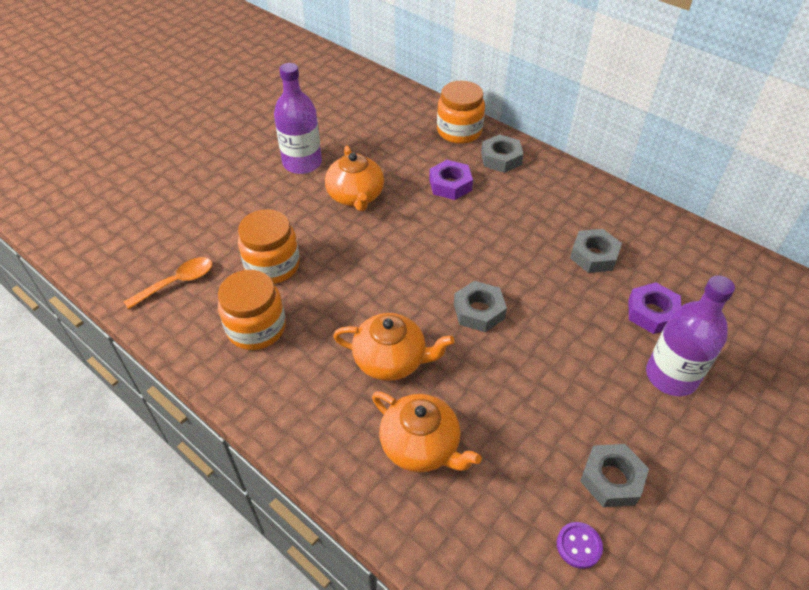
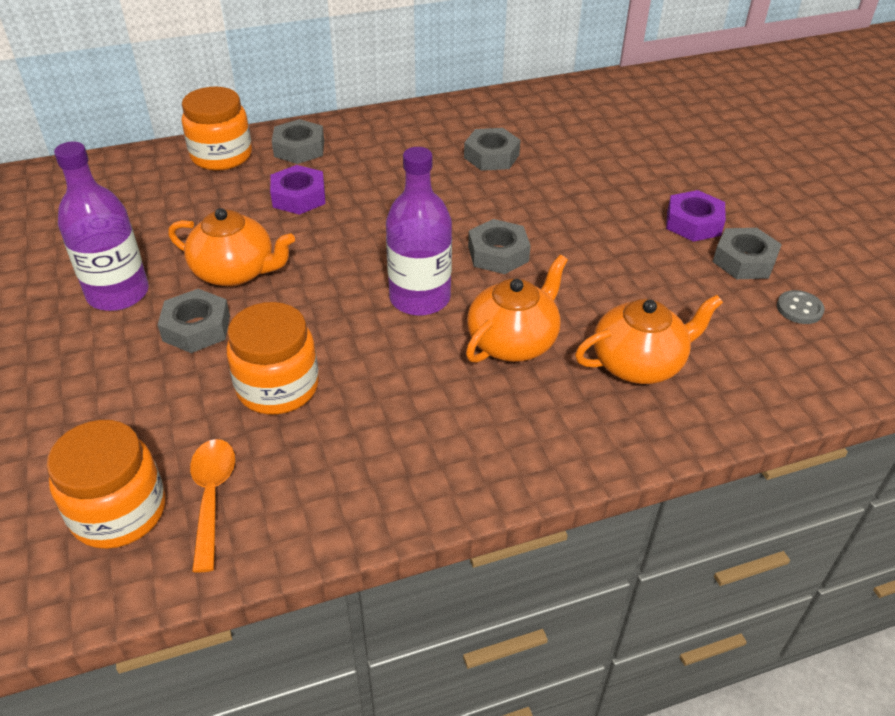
camera: 60 degrees left, 5 degrees down
orange jar [218,270,286,350] -> orange jar moved to [46,420,166,549]
purple button [557,522,603,569] -> grey button [777,290,825,324]
purple nut [628,283,681,334] -> purple nut moved to [666,190,726,242]
purple bottle [646,275,735,396] -> purple bottle moved to [386,147,452,316]
none -> grey nut [158,289,230,353]

